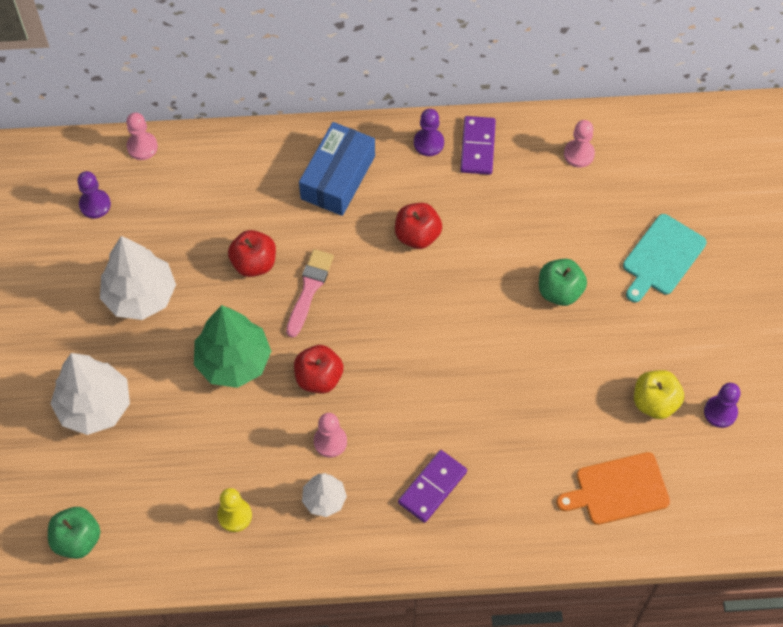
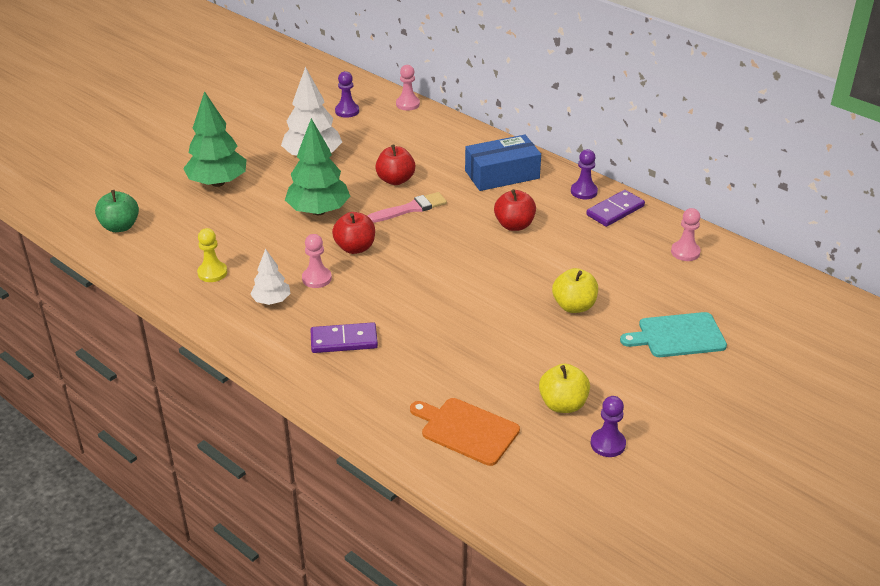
camera: 45 degrees right, 25 degrees down
white tree [50,353,130,435] -> green tree [183,91,246,187]
green apple [539,259,587,306] -> yellow apple [552,268,598,313]

